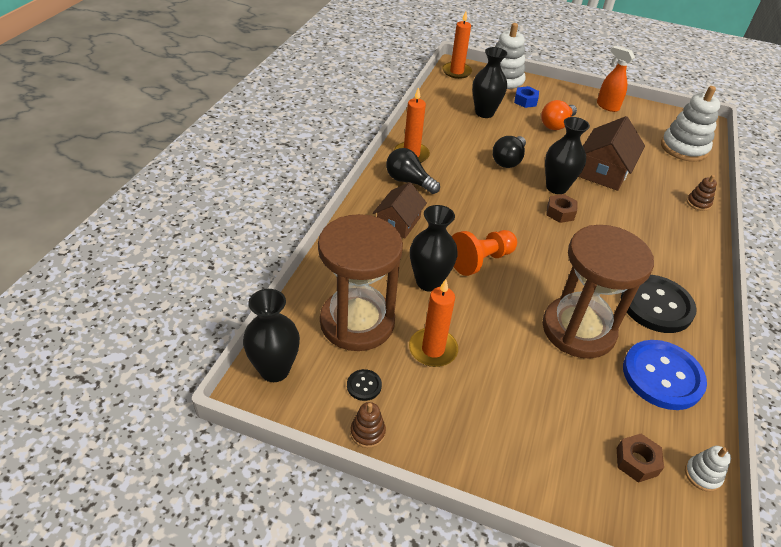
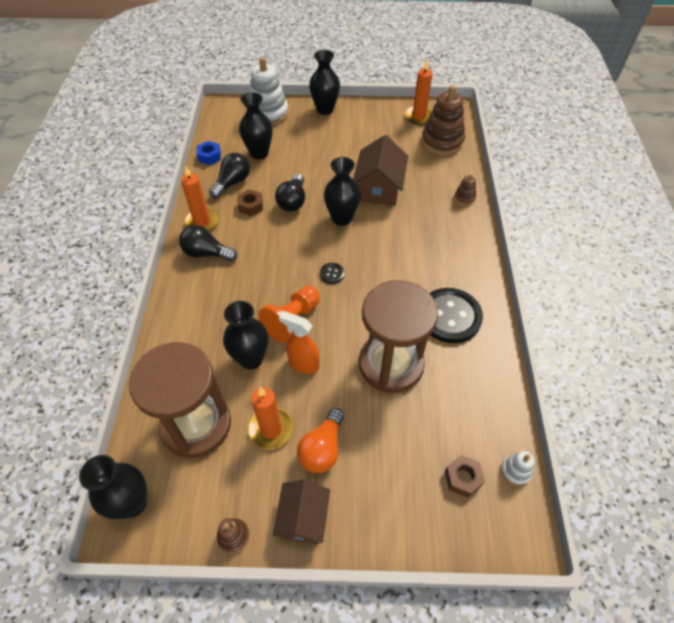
camera: 15 degrees left, 10 degrees up
black button [347,369,382,401] -> black button moved to [320,263,345,284]
brown house [373,182,427,239] -> brown house moved to [273,479,330,544]
orange candle [442,11,472,79] -> orange candle moved to [405,60,433,125]
blue nut [514,86,539,108] -> blue nut moved to [197,141,221,165]
orange light bulb [541,100,577,130] -> orange light bulb moved to [297,408,344,473]
brown nut [546,194,578,223] -> brown nut moved to [238,189,263,216]
orange spray bottle [597,46,635,112] -> orange spray bottle moved to [279,311,319,374]
blue button [623,340,707,410] -> none
white stacking toy [661,86,720,162] -> brown stacking toy [421,85,465,155]
none -> black light bulb [209,153,250,198]
none -> black vase [309,50,340,115]

